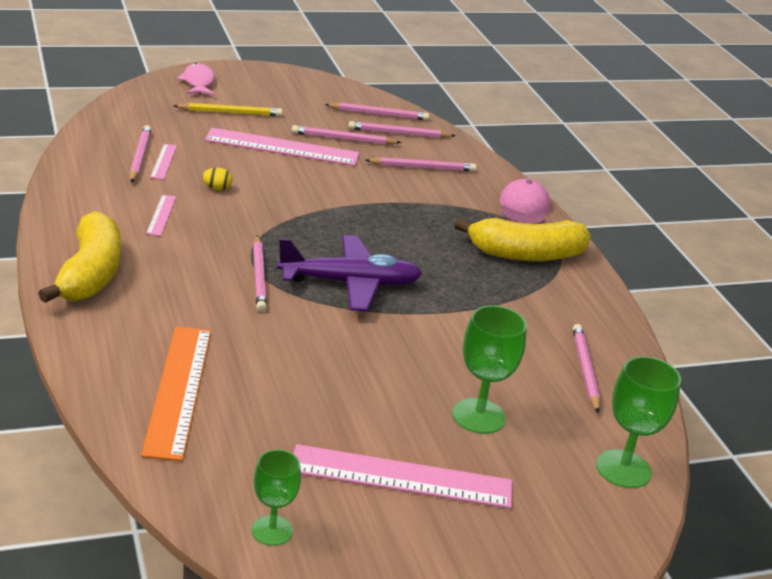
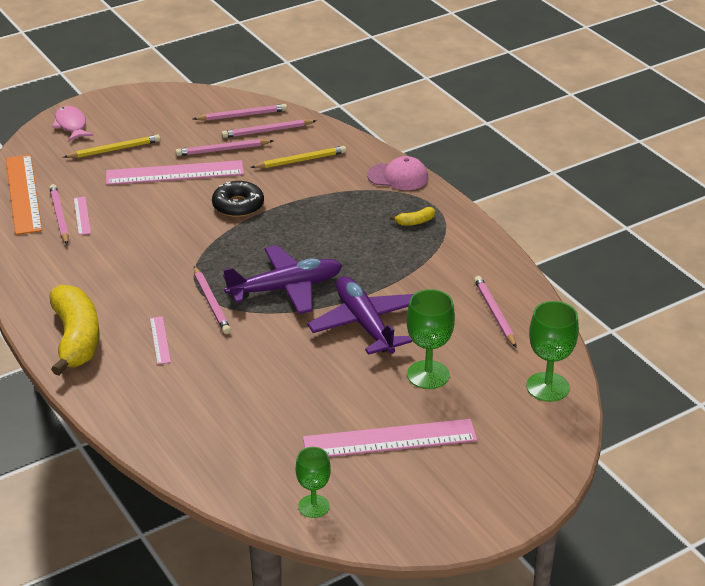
camera: 10 degrees left, 5 degrees up
orange ruler [141,326,211,461] -> orange ruler moved to [6,155,42,235]
pink ruler [146,195,176,236] -> pink ruler moved to [150,316,171,365]
yellow egg [202,168,232,190] -> none
pink pencil [365,157,477,172] -> yellow pencil [250,146,346,168]
yellow banana [455,218,591,261] -> yellow banana [390,207,435,226], size x0.41
pink cap [499,179,550,224] -> pink cap turned 105 degrees clockwise [367,156,428,190]
none -> black donut [212,181,264,217]
none -> purple plane [307,276,413,355]

